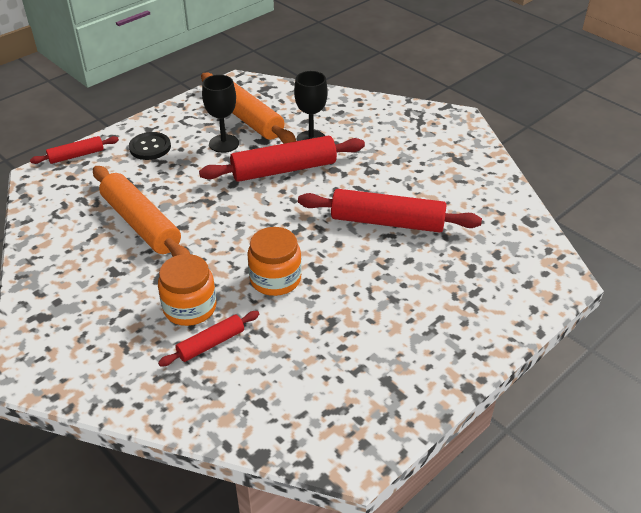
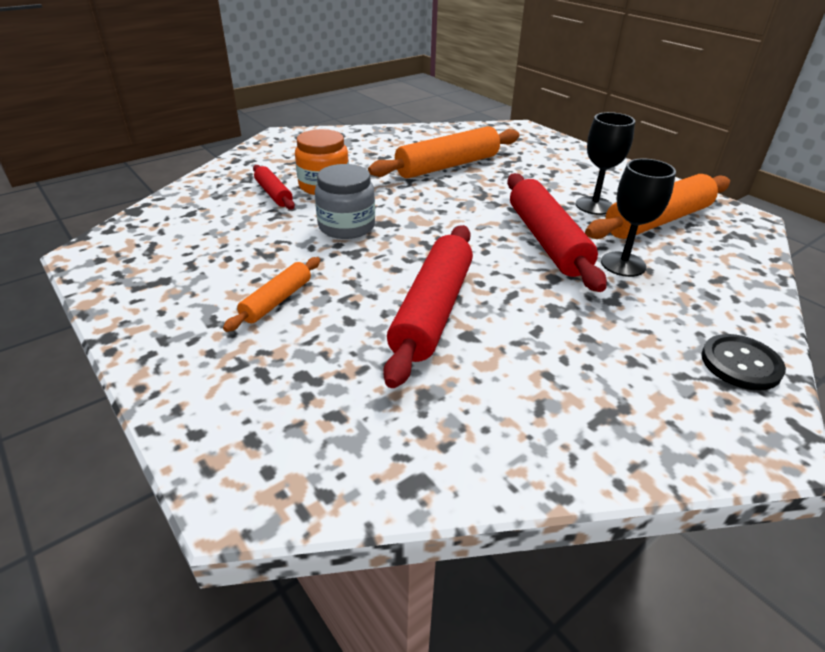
camera: 95 degrees right, 5 degrees down
red rolling pin [30,136,119,164] -> none
black button [129,132,171,160] -> black button moved to [701,334,786,391]
orange jar [247,227,302,296] -> grey jar [315,164,375,239]
none -> orange rolling pin [223,257,320,332]

